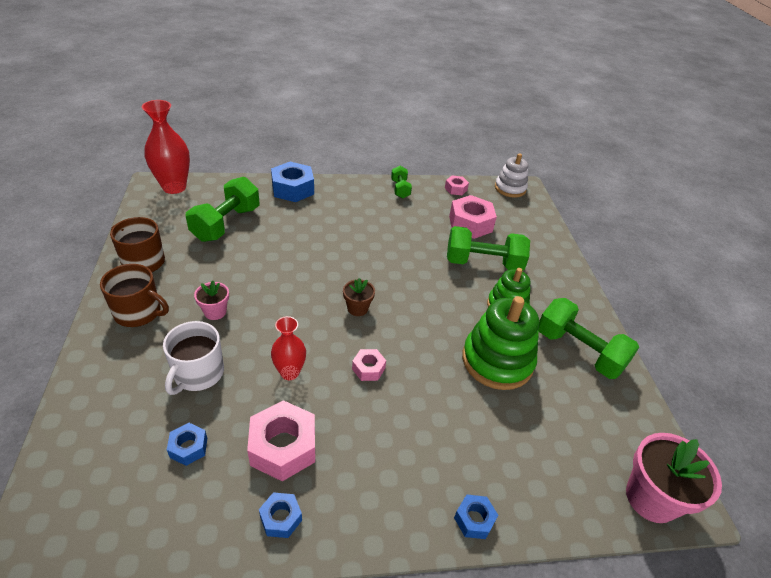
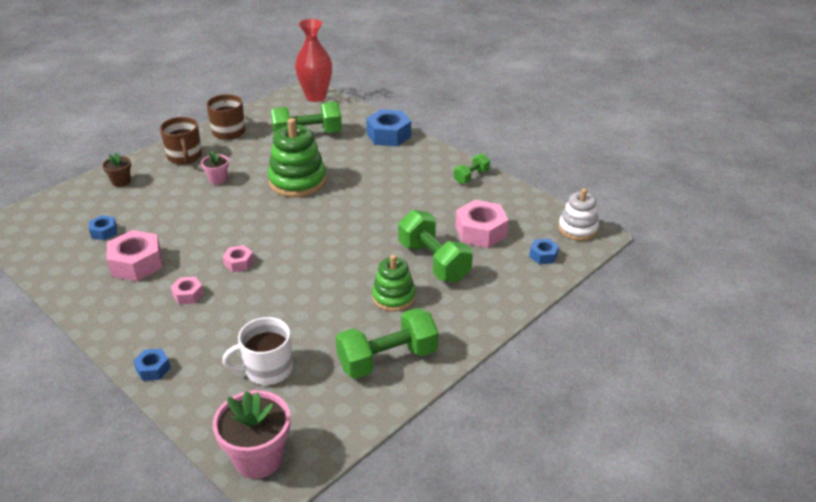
camera: 55 degrees right, 5 degrees down
white mug [163,321,224,395] -> white mug moved to [222,317,293,385]
blue nut [259,492,302,538] -> blue nut moved to [529,239,559,264]
red vase [271,316,306,380] -> none
brown flower pot [343,278,375,316] -> brown flower pot moved to [102,153,131,187]
pink nut [445,175,469,195] -> pink nut moved to [171,277,204,304]
green stacking toy [462,296,539,390] -> green stacking toy moved to [268,118,327,197]
green dumbbell [538,298,639,379] -> green dumbbell turned 60 degrees clockwise [336,308,439,379]

